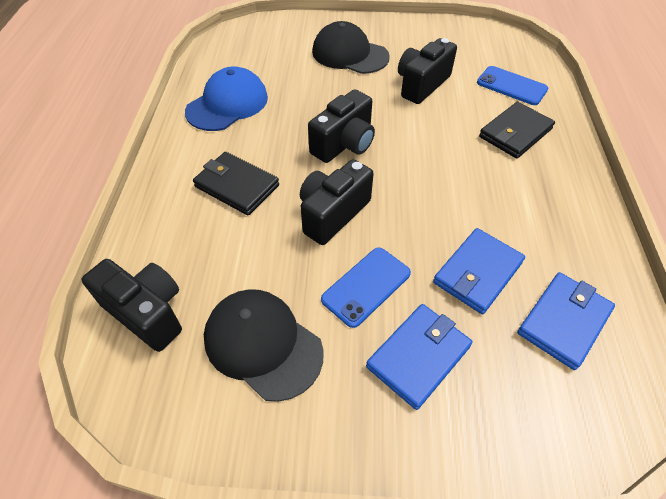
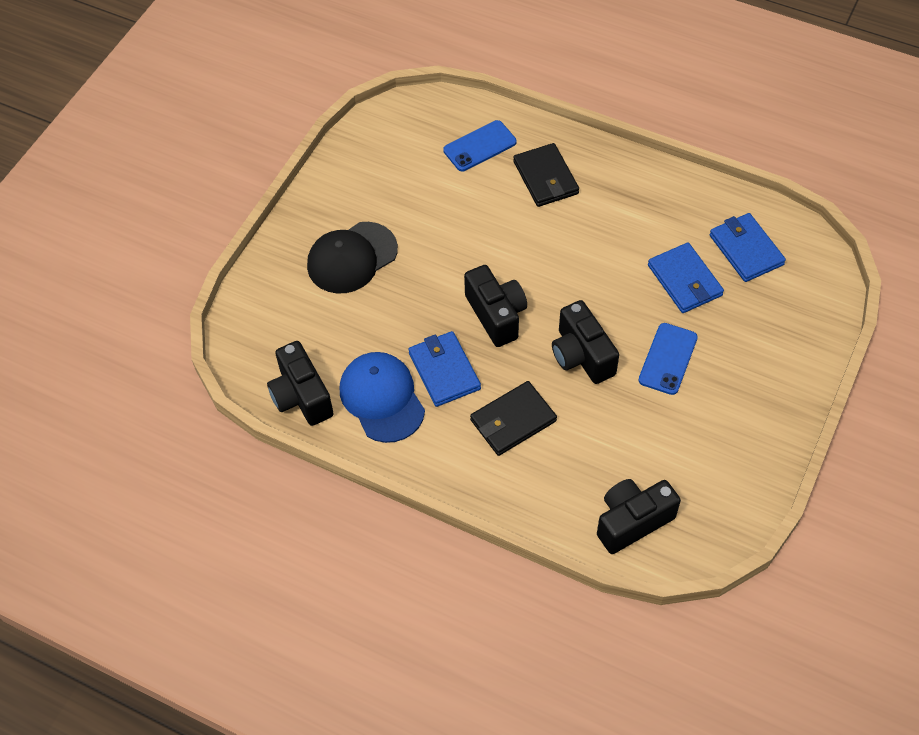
camera: 65 degrees left, 5 degrees up
black cap [204,289,324,402] -> none
blue phone [321,247,411,328] -> blue phone turned 45 degrees clockwise [638,323,698,395]
blue wallet [366,304,473,410] -> blue wallet moved to [409,331,481,407]
black camera [398,38,457,104] -> black camera moved to [267,341,334,426]

